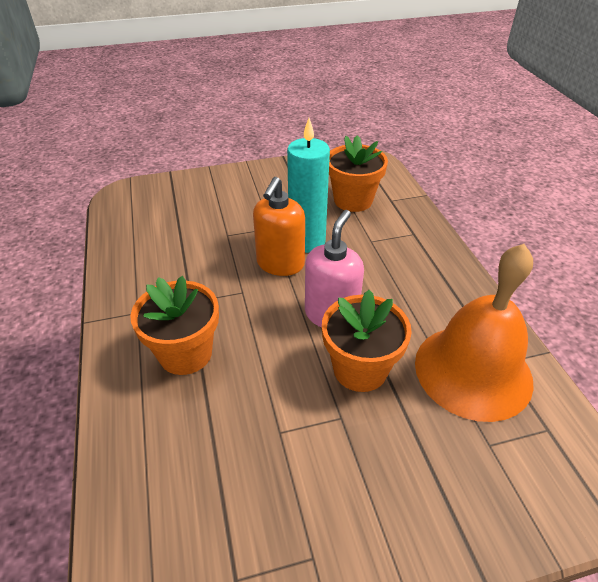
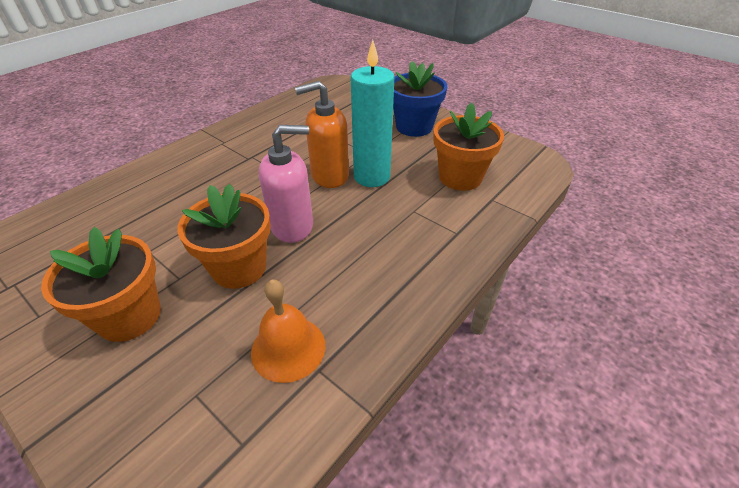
camera: 55 degrees right, 0 degrees up
orange flower pot [130,276,219,375] -> orange flower pot moved to [41,227,161,342]
orange bell [415,244,534,422] -> orange bell [251,279,326,383], size x0.56
none -> blue flower pot [393,61,447,137]

